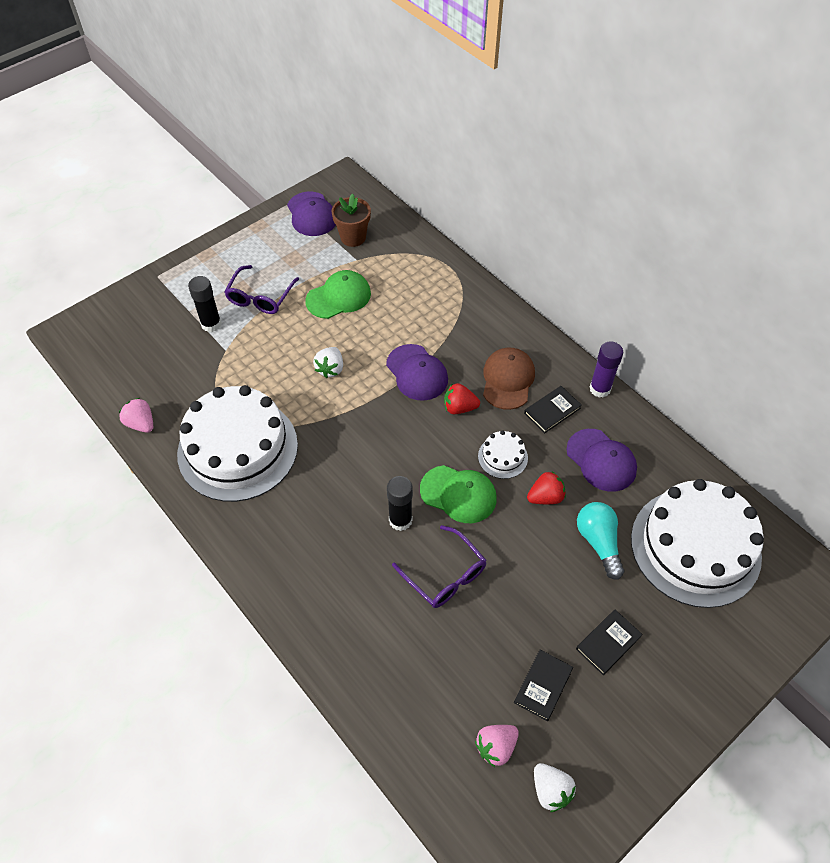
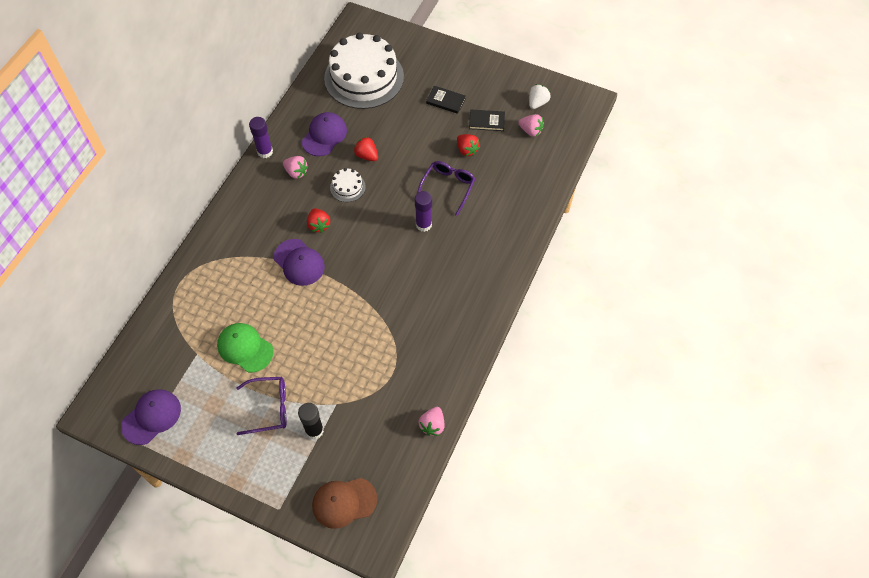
camera: 115 degrees left, 5 degrees up
white cake [177,385,298,502] -> none
white strawberry [313,347,343,378] -> none
brown flower pot [331,194,371,247] -> none
purple cap [386,344,448,401] -> purple cap turned 105 degrees clockwise [274,239,325,286]
black glue stick [387,476,413,531] -> purple glue stick [415,191,432,232]
green cap [420,465,497,523] -> none
brown cap [483,348,535,410] -> brown cap moved to [312,478,377,529]
black book [524,386,582,433] -> pink strawberry [283,156,308,179]
turquoise light bulb [577,502,624,580] -> none
none -> red strawberry [457,134,480,156]

